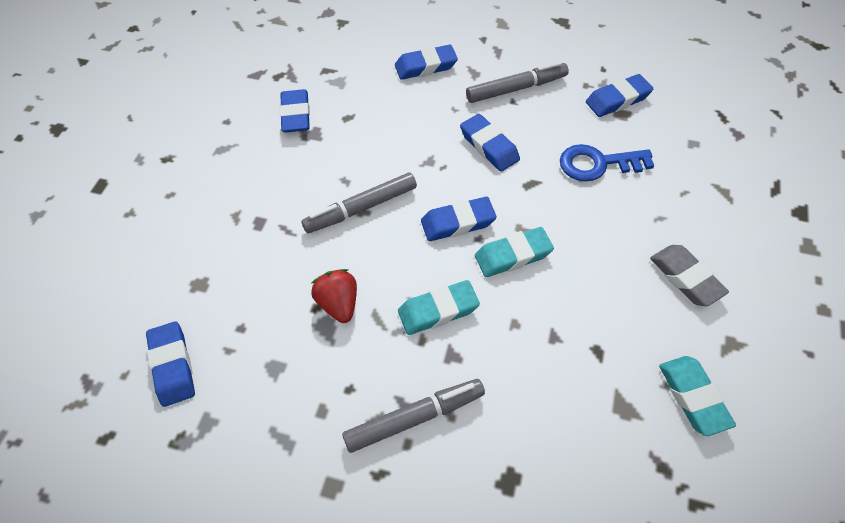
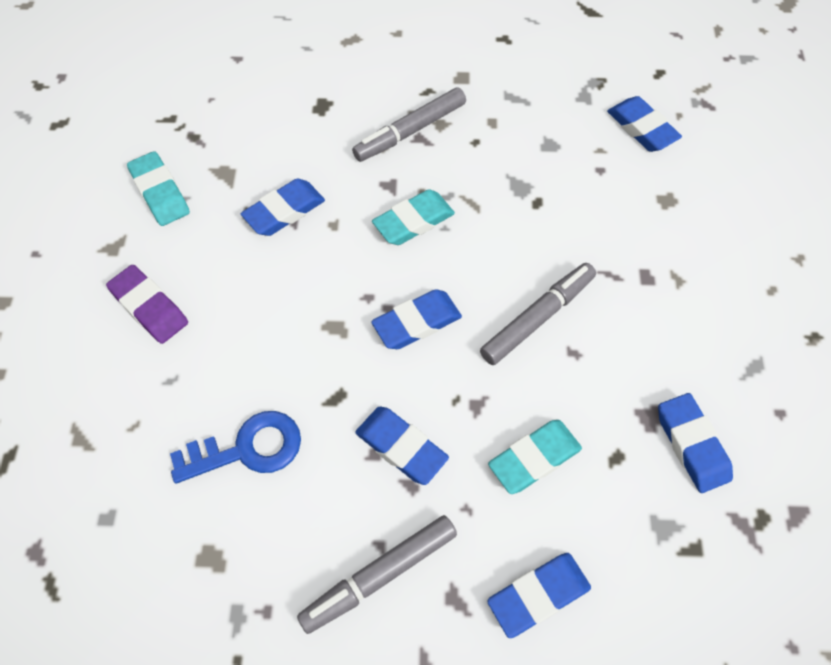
camera: 165 degrees right, 5 degrees up
red strawberry [311,269,357,323] -> none
turquoise eraser [475,227,554,277] -> turquoise eraser moved to [488,420,582,494]
blue eraser [586,74,653,117] -> blue eraser moved to [241,179,325,236]
grey eraser [650,245,729,306] -> purple eraser [106,265,188,344]

